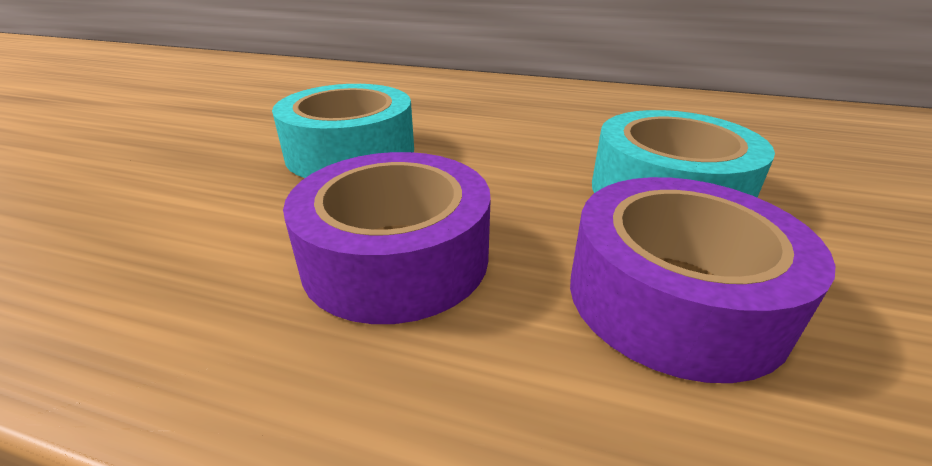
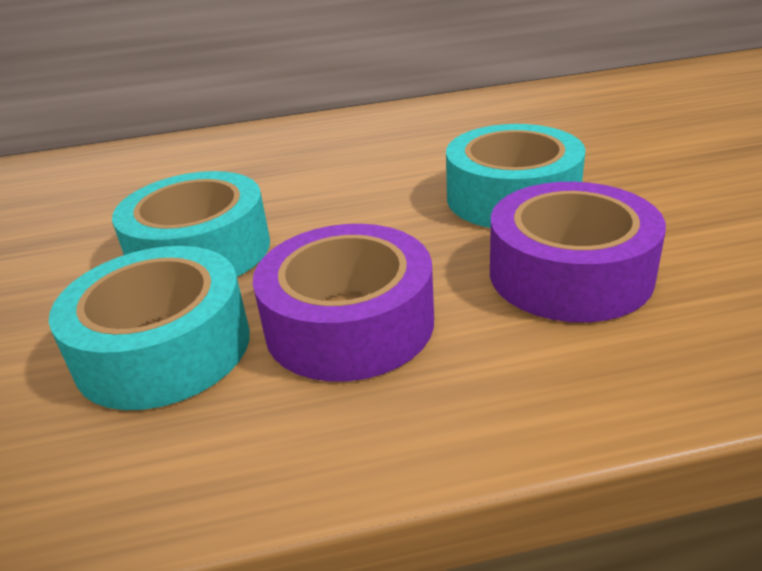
camera: 25 degrees left, 0 degrees up
none -> turquoise tape [49,246,250,410]

